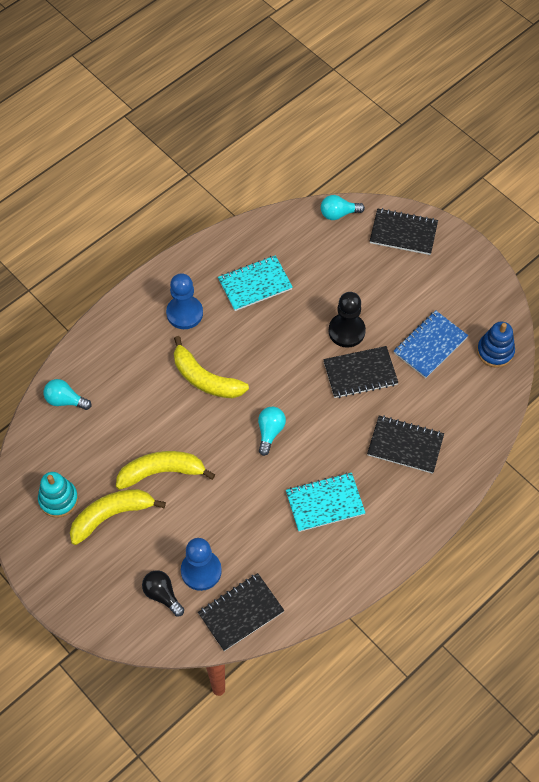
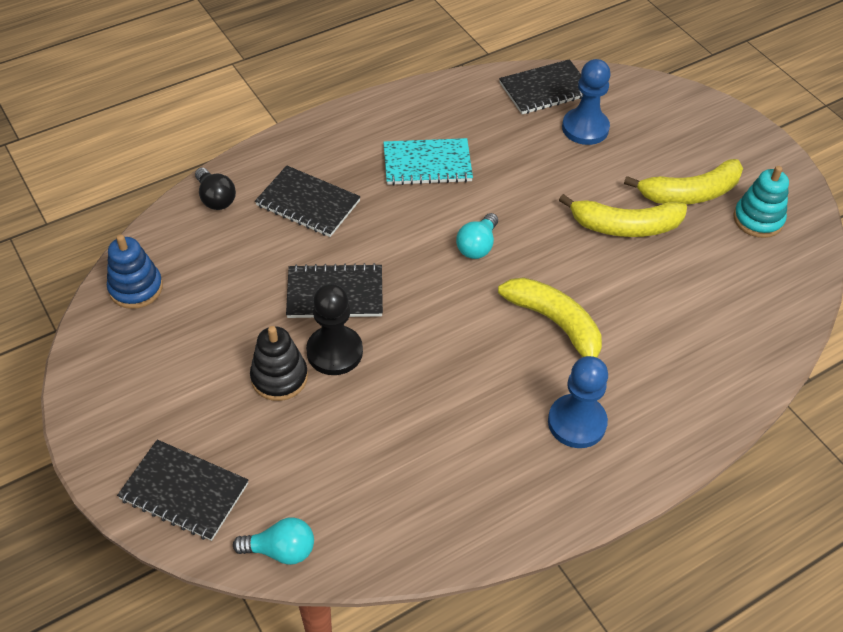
camera: 170 degrees left, 10 degrees down
turquoise light bulb [44,379,91,410] -> none
black light bulb [142,570,184,616] -> black light bulb moved to [195,168,236,210]
turquoise notebook [218,255,293,311] -> none
blue notebook [394,310,468,378] -> none
none -> black stacking toy [250,326,308,401]

